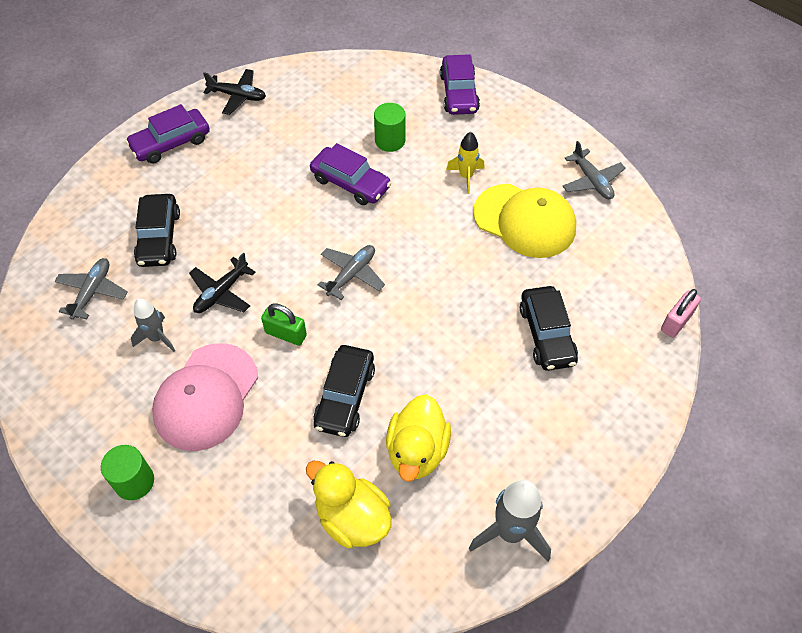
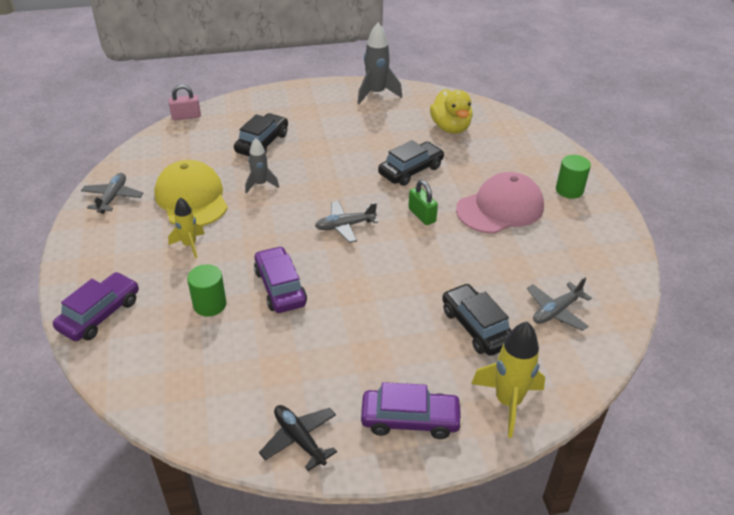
camera: 145 degrees left, 15 degrees down
grey rocket [131,298,175,352] -> grey rocket moved to [245,138,279,194]
black car [134,194,180,267] -> black car turned 60 degrees counterclockwise [442,283,512,356]
black plane [189,252,255,313] -> none
yellow duck [386,394,451,482] -> none
none -> yellow rocket [471,321,545,438]

